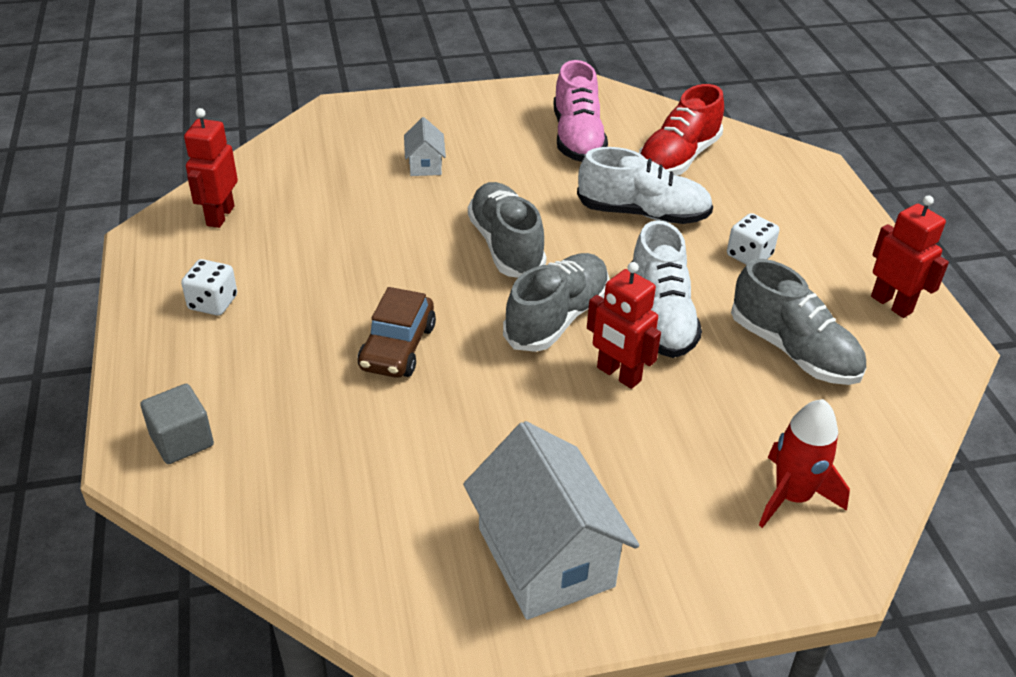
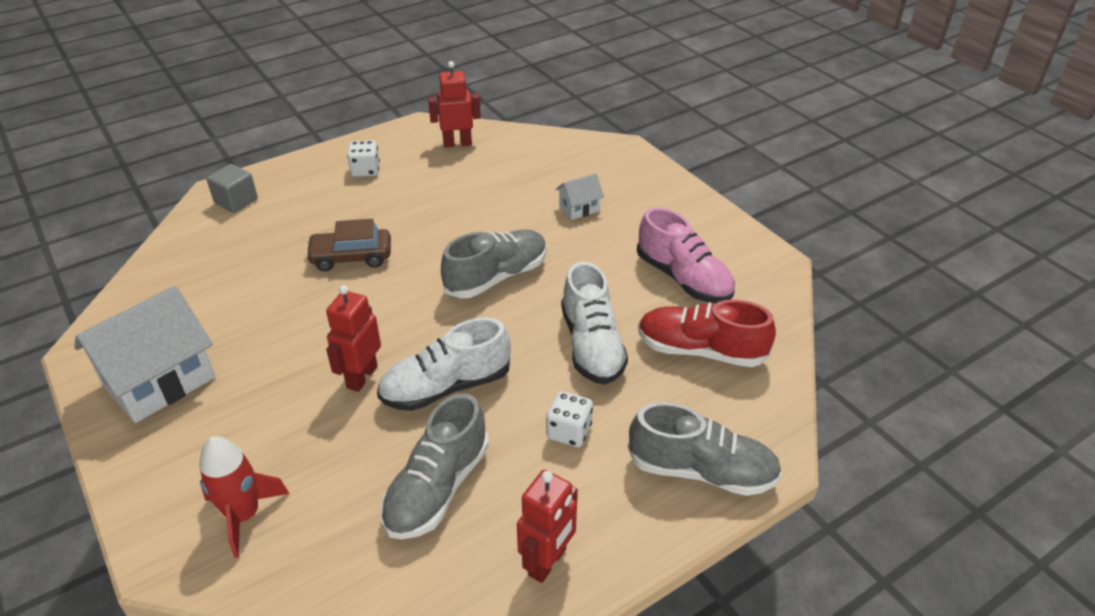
camera: 70 degrees right, 0 degrees up
grey shoe [503,253,610,352] -> grey shoe moved to [628,402,782,496]
pink shoe [554,60,608,162] -> pink shoe turned 105 degrees counterclockwise [637,207,735,303]

